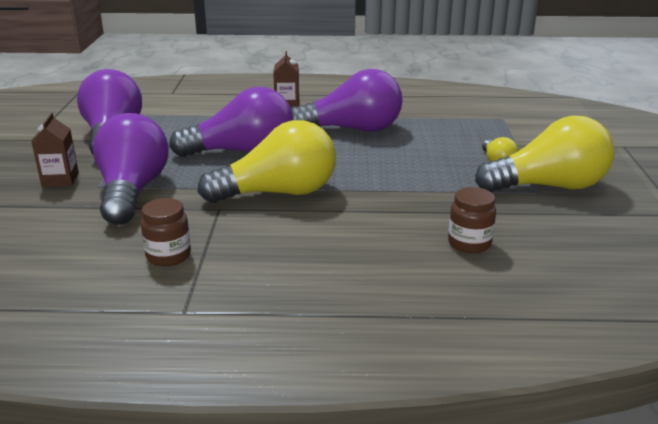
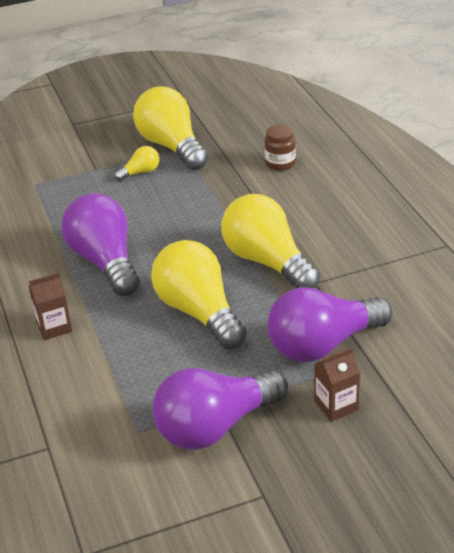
camera: 110 degrees left, 10 degrees up
brown jar [141,198,191,266] -> none
purple light bulb [169,87,293,157] -> yellow light bulb [151,240,247,349]

